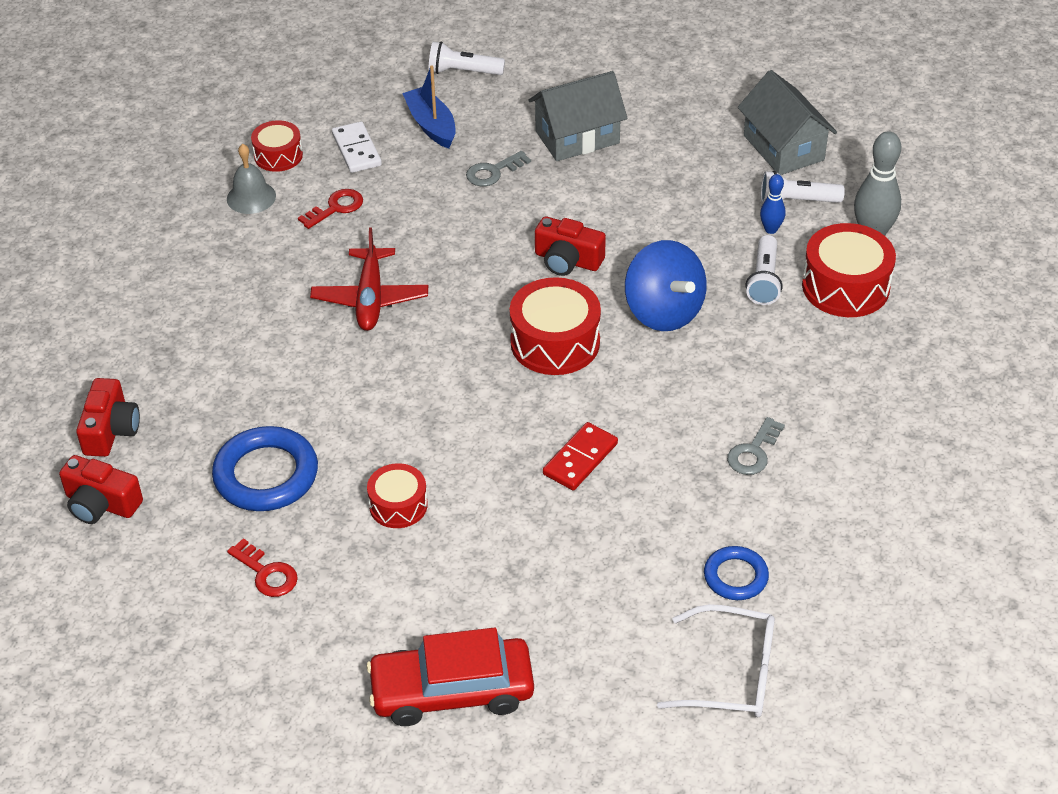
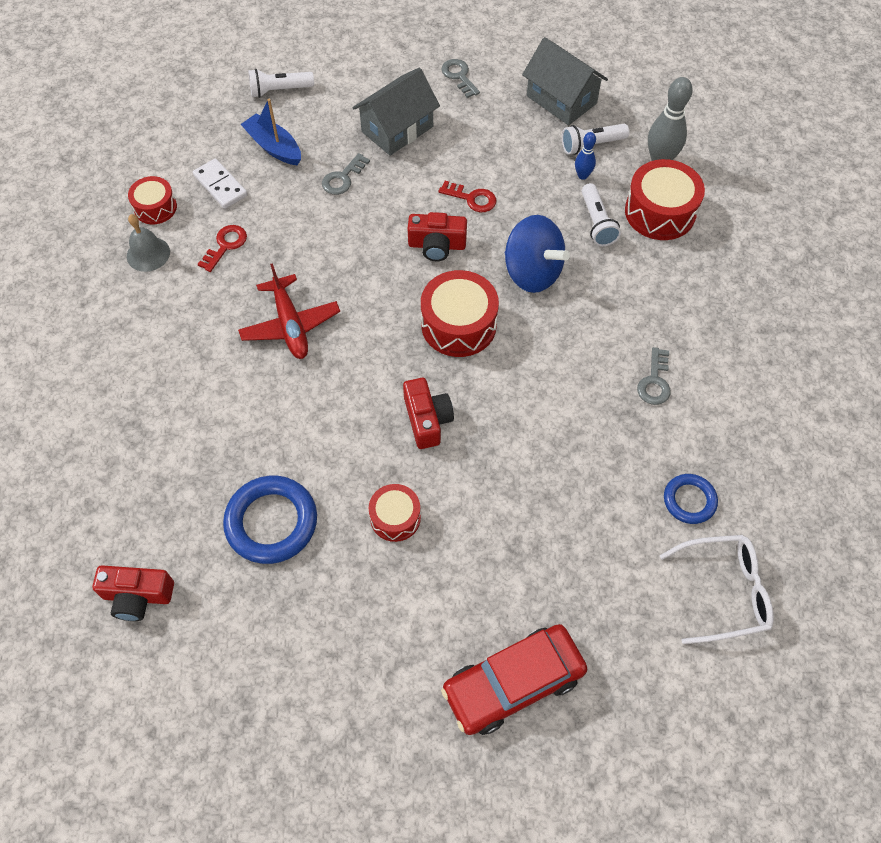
camera: 20 degrees left, 15 degrees up
red camera [76,378,140,457] -> red camera moved to [403,378,454,449]
red key [227,538,298,597] -> red key moved to [439,181,497,212]
red domino [543,422,618,490] -> none
none -> grey key [441,59,480,98]

